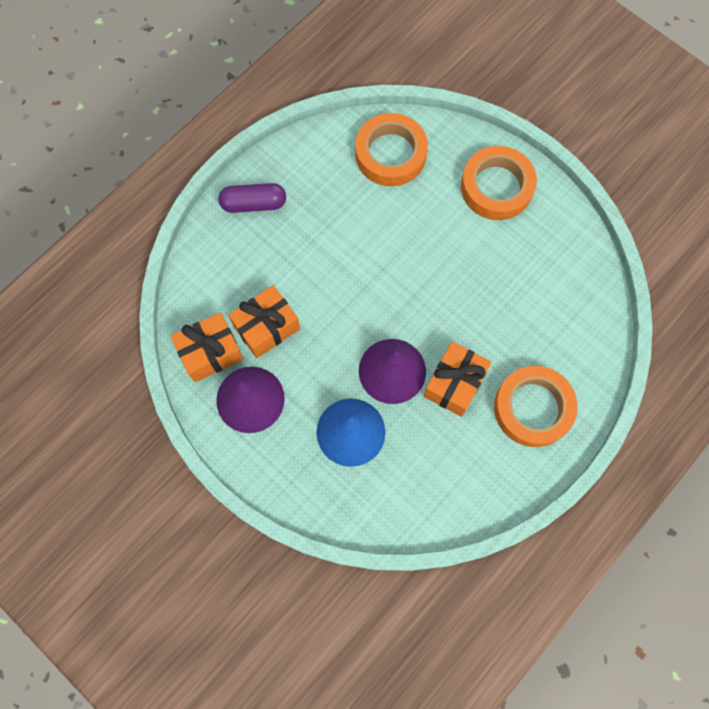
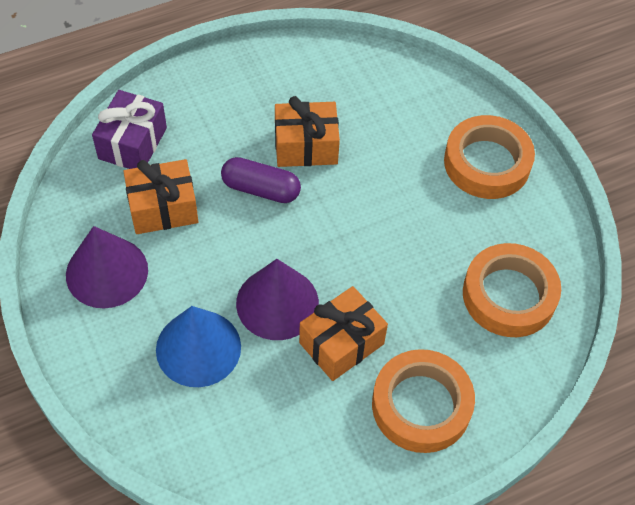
camera: 20 degrees right, 15 degrees down
orange gift [171,312,243,382] -> orange gift moved to [275,96,340,167]
purple capsule [218,183,286,213] -> purple capsule moved to [221,157,301,203]
orange tape [355,113,428,186] -> orange tape moved to [463,243,561,337]
none -> purple gift [92,90,167,169]

